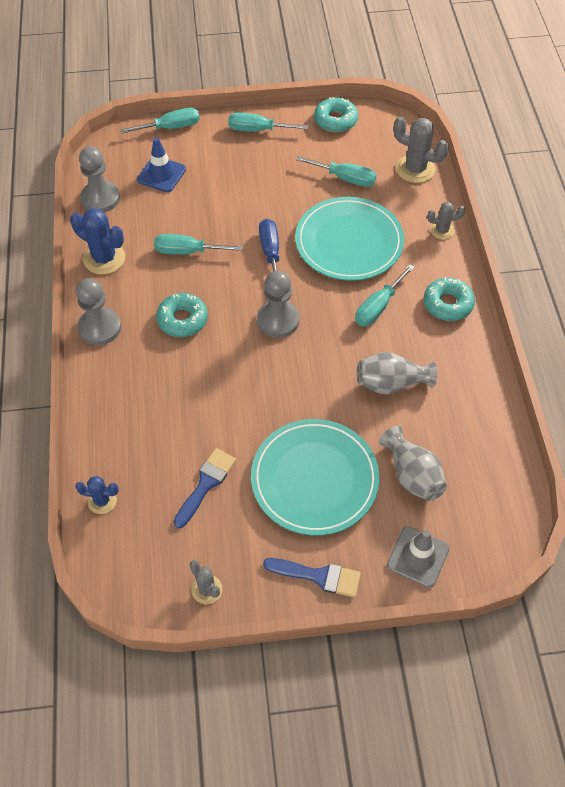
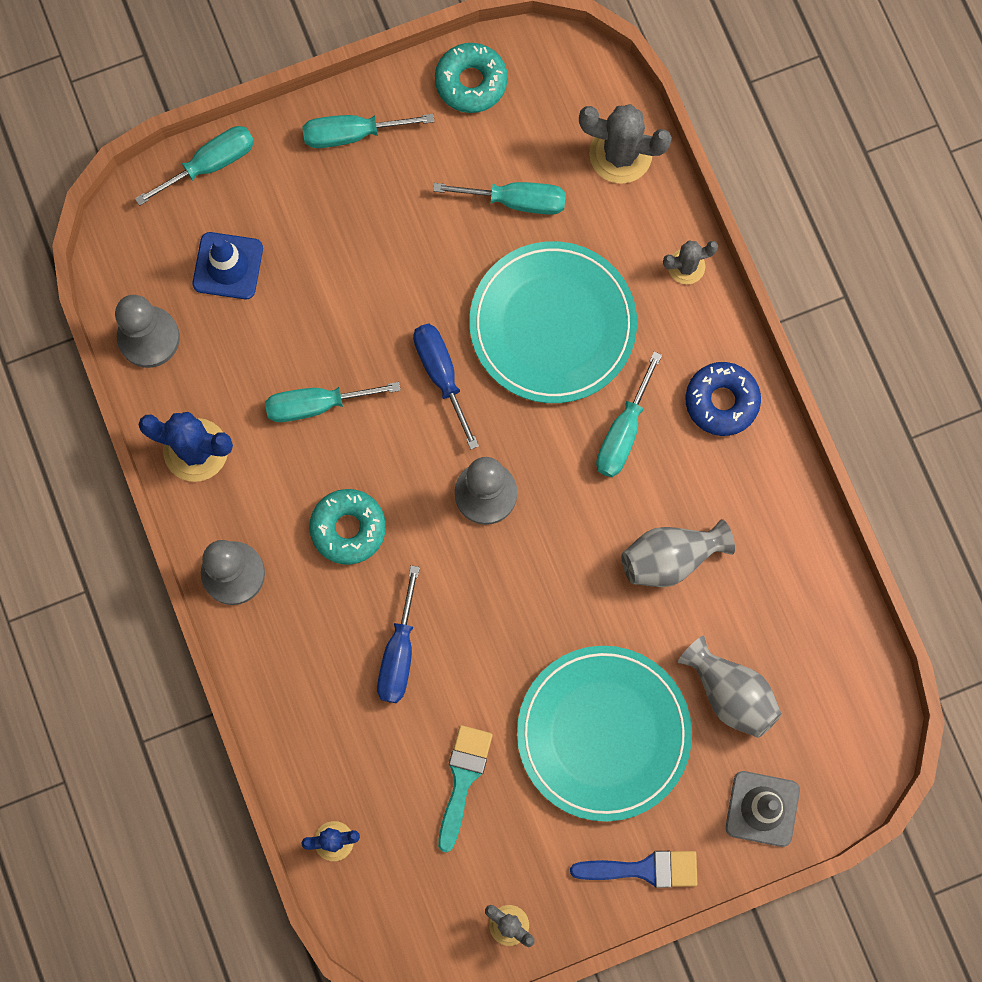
camera: 15 degrees left, 20 degrees up
blue brush [174,448,236,528] -> turquoise brush [438,725,493,852]
turquoise donut [424,277,475,321] -> blue donut [685,362,761,436]
none -> blue screwdriver [377,565,420,703]

